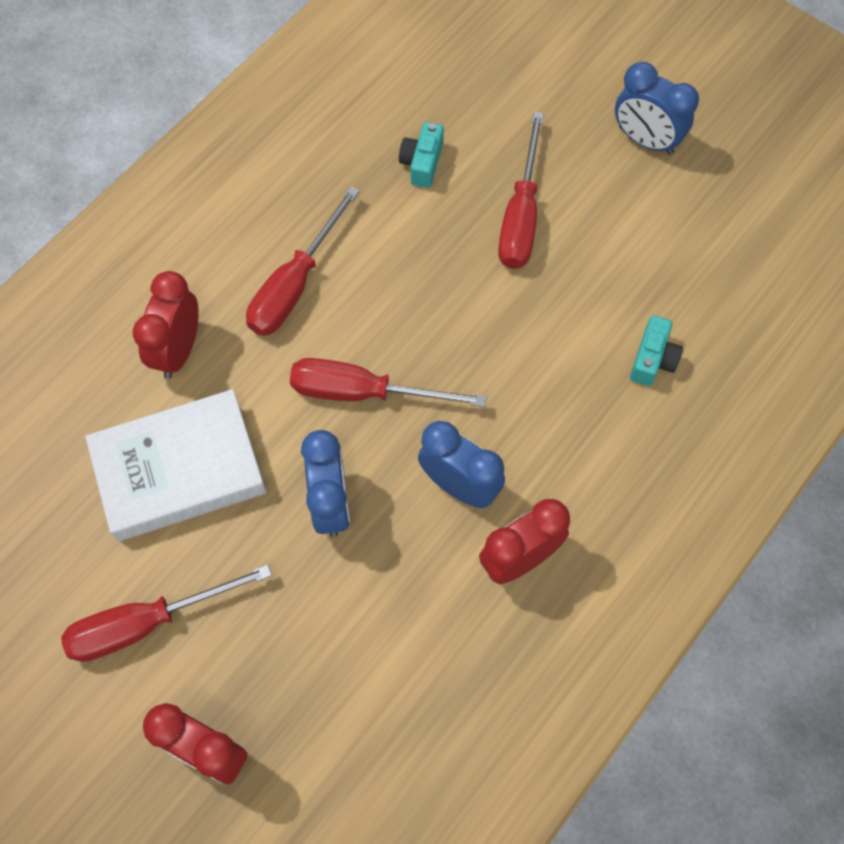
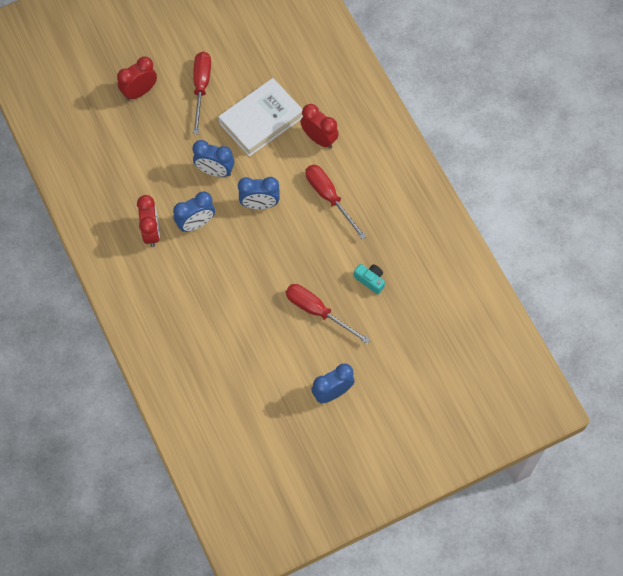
camera: 115 degrees right, 0 degrees up
white book [85,389,267,541] -> white book turned 45 degrees clockwise [218,78,303,157]
red screwdriver [290,358,487,407] -> blue clock [238,177,280,209]
turquoise camera [630,315,683,386] -> none

